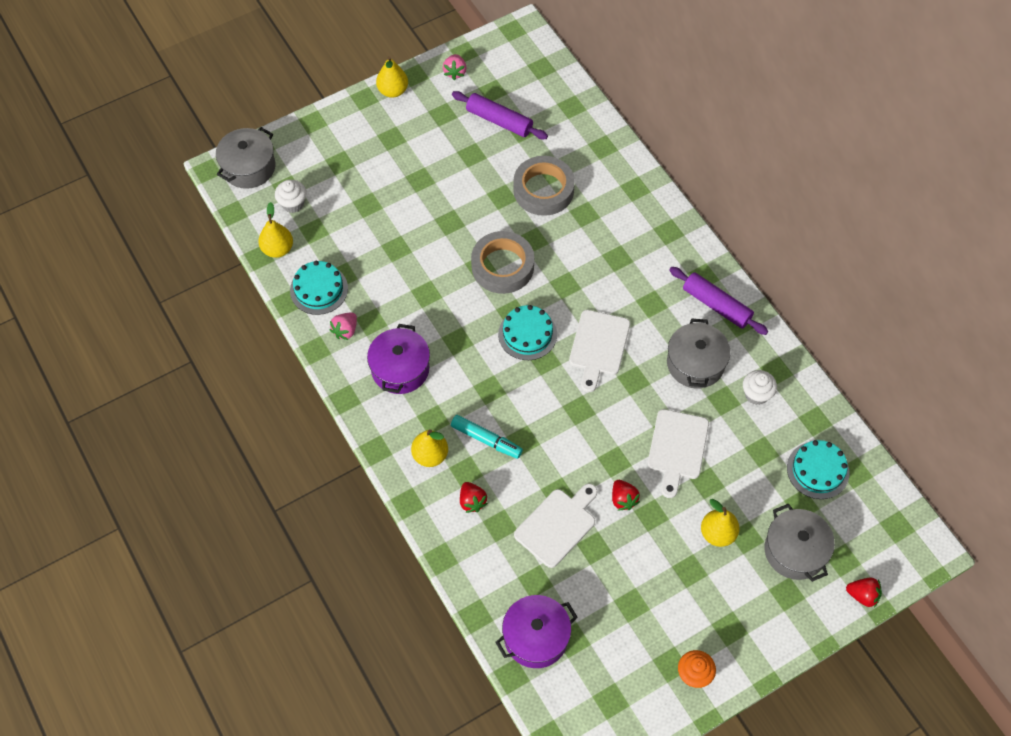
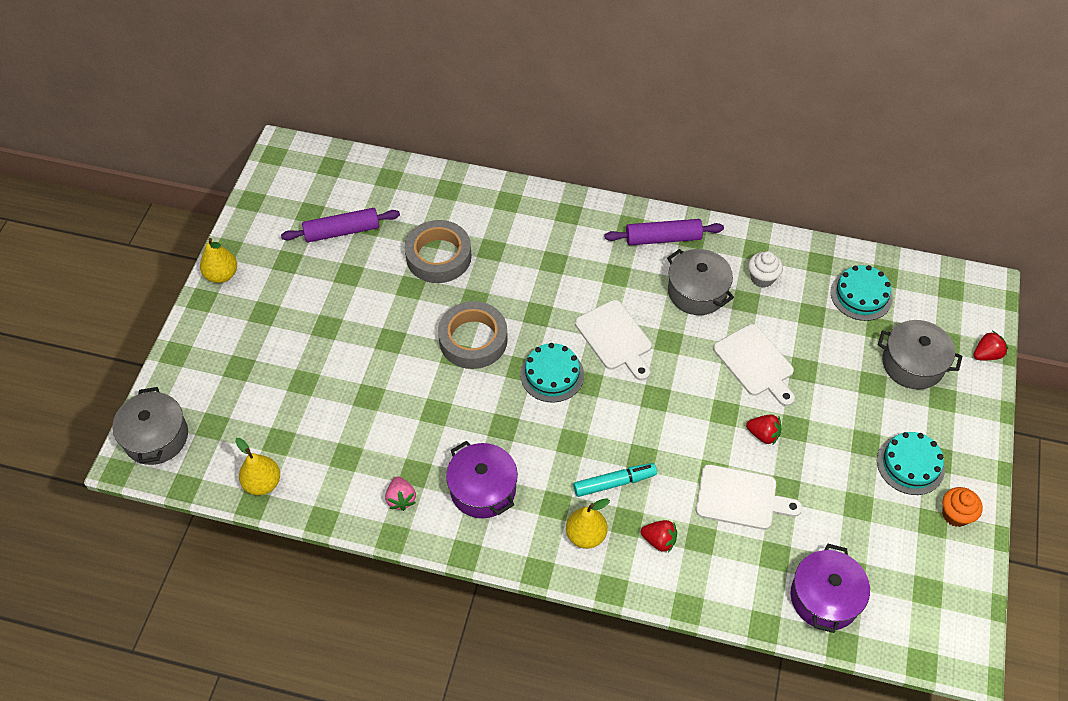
camera: 45 degrees left, 5 degrees down
white cupcake [275,180,307,213] -> none
turquoise cake [290,261,348,315] -> turquoise cake moved to [877,432,945,495]
pink strawberry [443,54,467,80] -> none
white cutting board [514,484,597,568] -> white cutting board turned 105 degrees clockwise [696,464,802,530]
yellow pear [701,499,739,547] -> none

